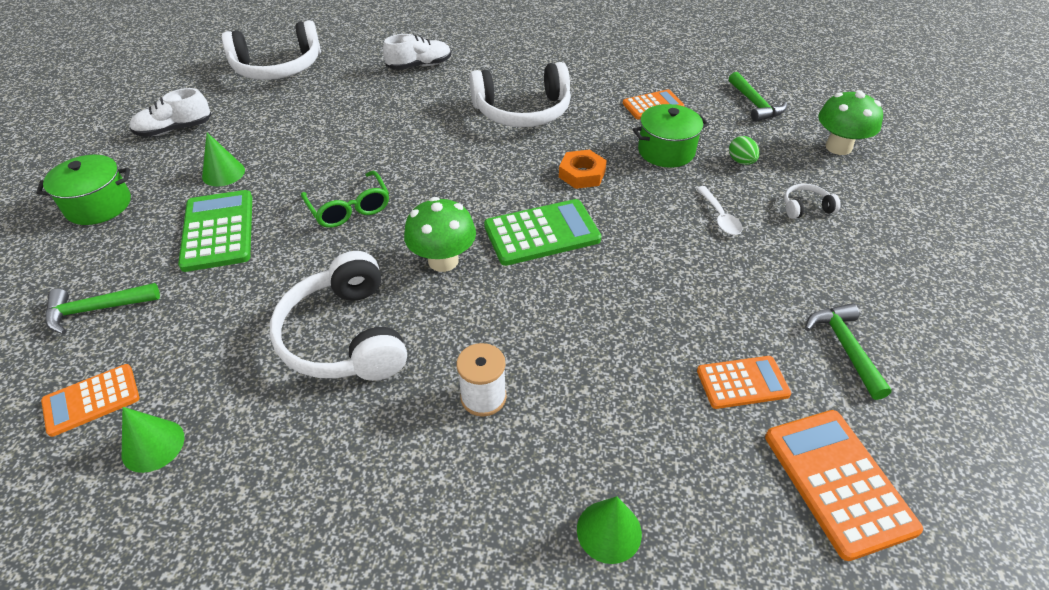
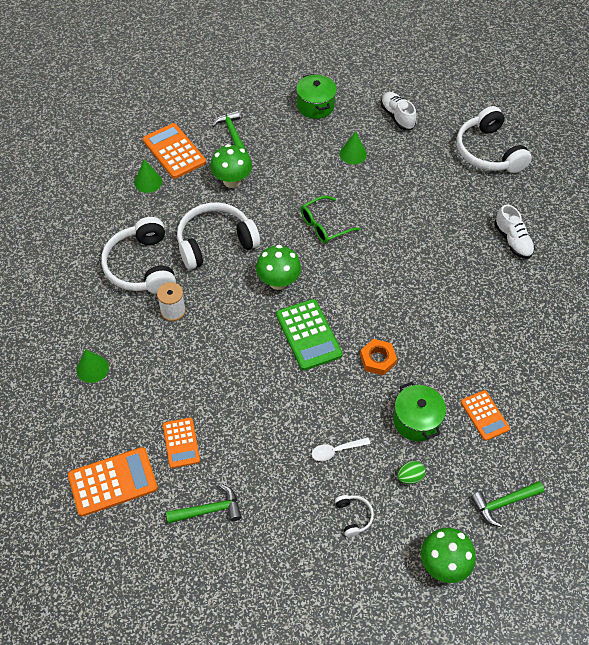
camera: 85 degrees right, 10 degrees up
orange calculator [41,364,139,437] -> orange calculator [143,123,206,179], size x1.57
green calculator [178,190,252,272] -> none
white headphones [470,62,571,127] -> white headphones moved to [101,217,176,294]
none -> green mushroom [210,144,252,188]

